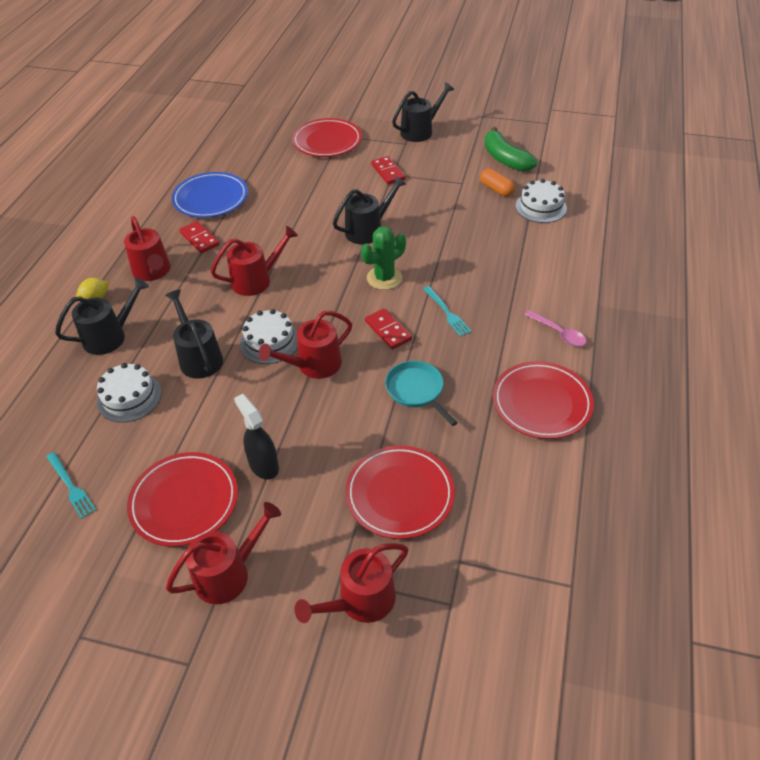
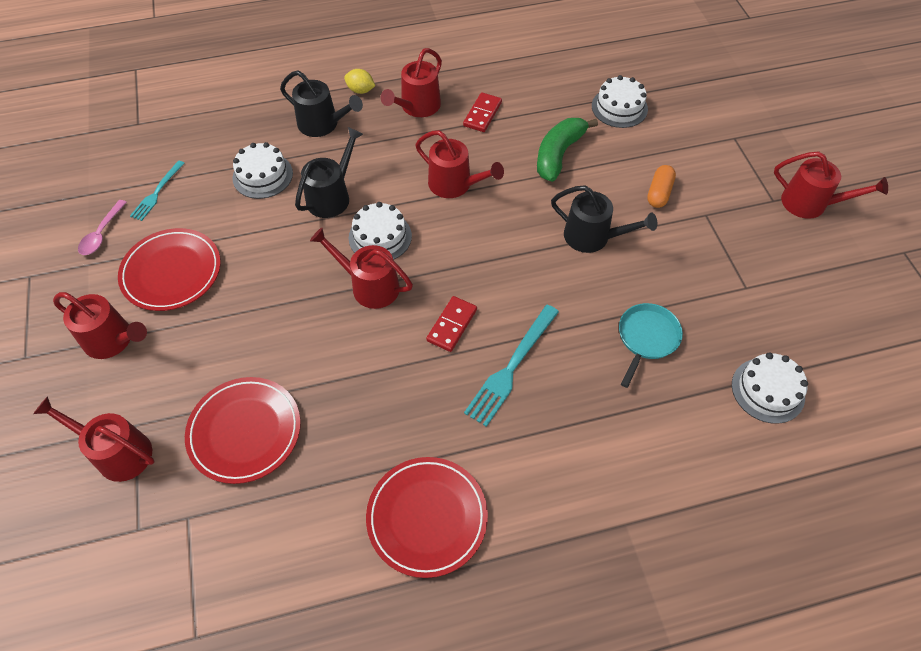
camera: 60 degrees right, 10 degrees up
blue plate [172,172,248,218] -> none
black spray bottle [234,394,279,480] -> none
red plate [292,118,362,157] -> none
green cactus [361,226,406,290] -> none
red domino [371,156,406,185] -> none
turquoise pan [385,361,458,426] -> turquoise pan moved to [619,303,683,388]
black watering can [392,82,455,142] -> red watering can [774,151,888,219]
turquoise fork [423,286,472,337] -> turquoise fork [464,305,559,427], size x1.62
orange capsule [480,169,515,196] -> orange capsule moved to [647,165,676,208]
green banana [484,127,538,172] -> green banana moved to [537,118,598,182]
pink spoon [524,310,587,346] -> pink spoon moved to [78,200,127,255]
none -> white cake [592,75,648,128]

